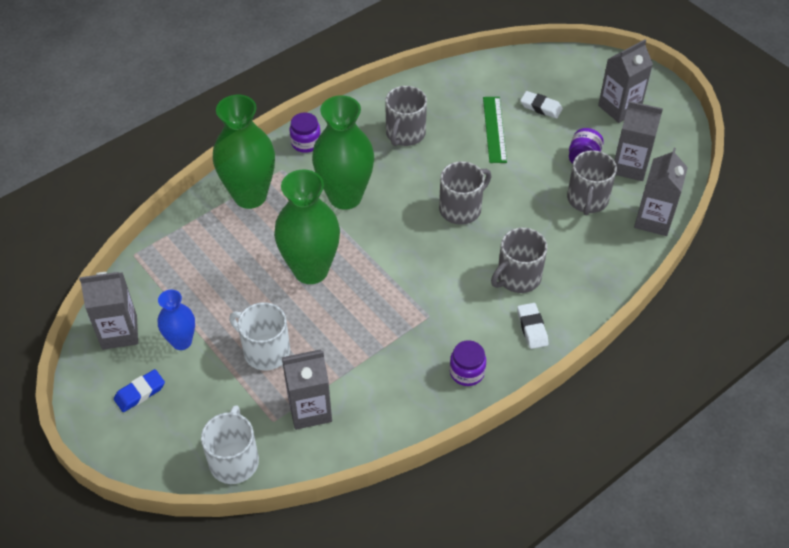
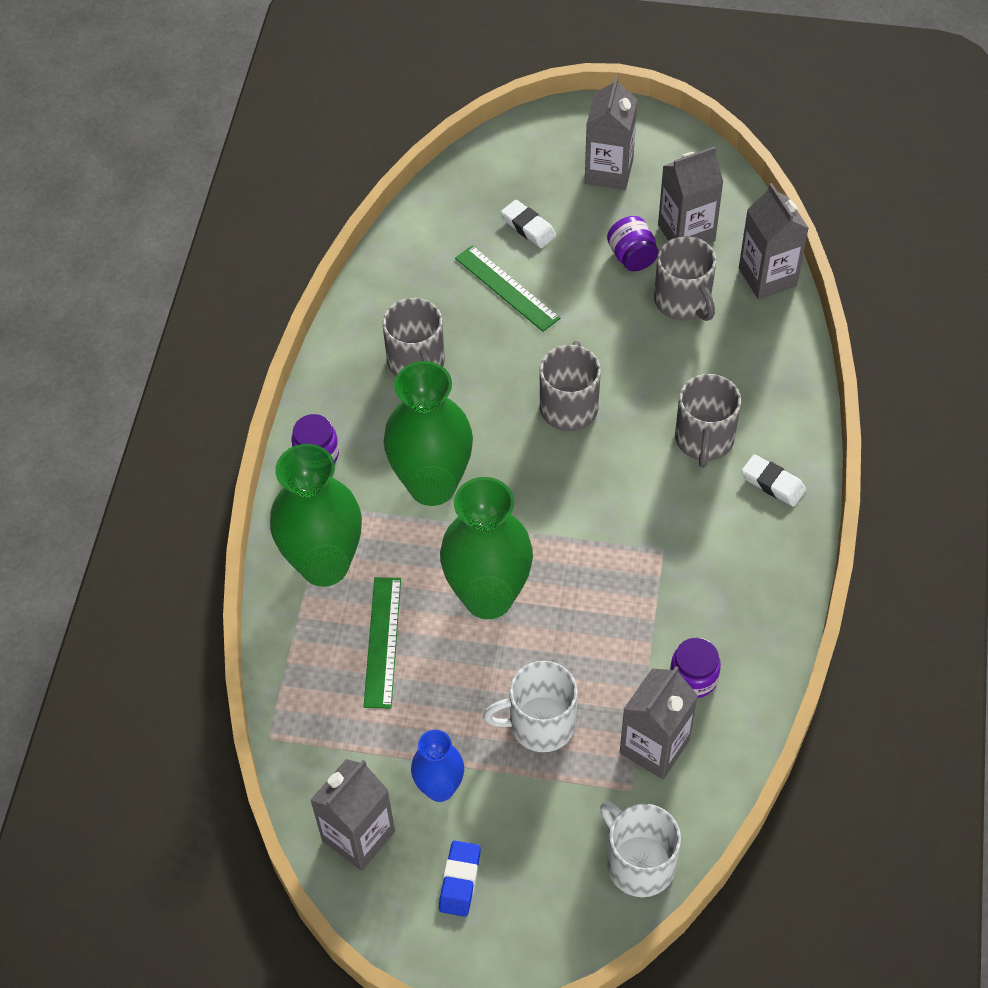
camera: 40 degrees left, 5 degrees up
purple jar [450,340,486,386] -> purple jar moved to [670,638,721,698]
white eraser [520,91,563,119] -> white eraser turned 60 degrees clockwise [501,200,556,248]
none -> green ruler [364,577,401,709]

